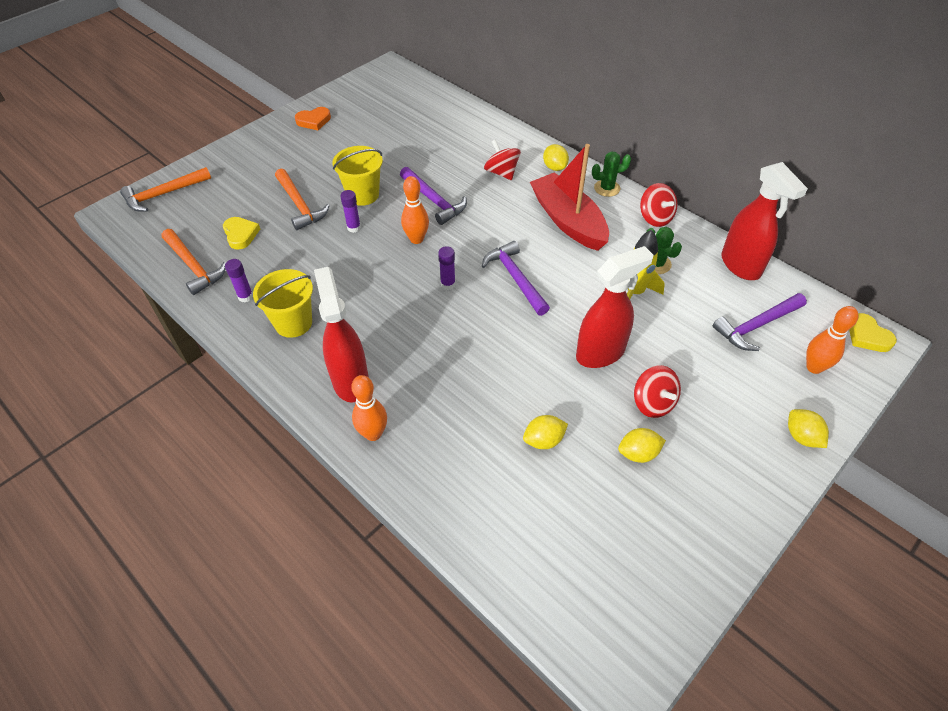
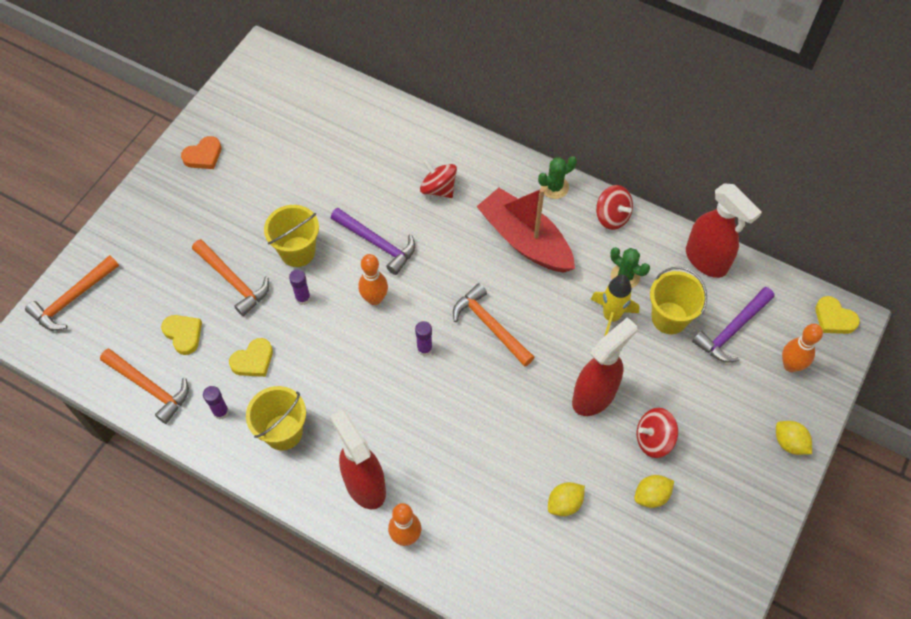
camera: 15 degrees left, 10 degrees up
purple hammer [482,241,550,316] -> orange hammer [453,283,534,367]
yellow lemon [543,144,569,171] -> none
red spinning top [634,365,681,418] -> red spinning top turned 120 degrees clockwise [637,408,678,458]
none -> yellow heart [229,338,273,377]
none -> yellow bucket [650,267,707,334]

